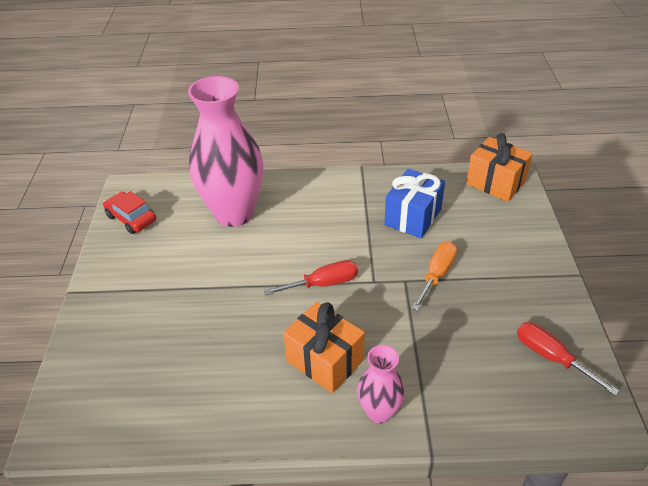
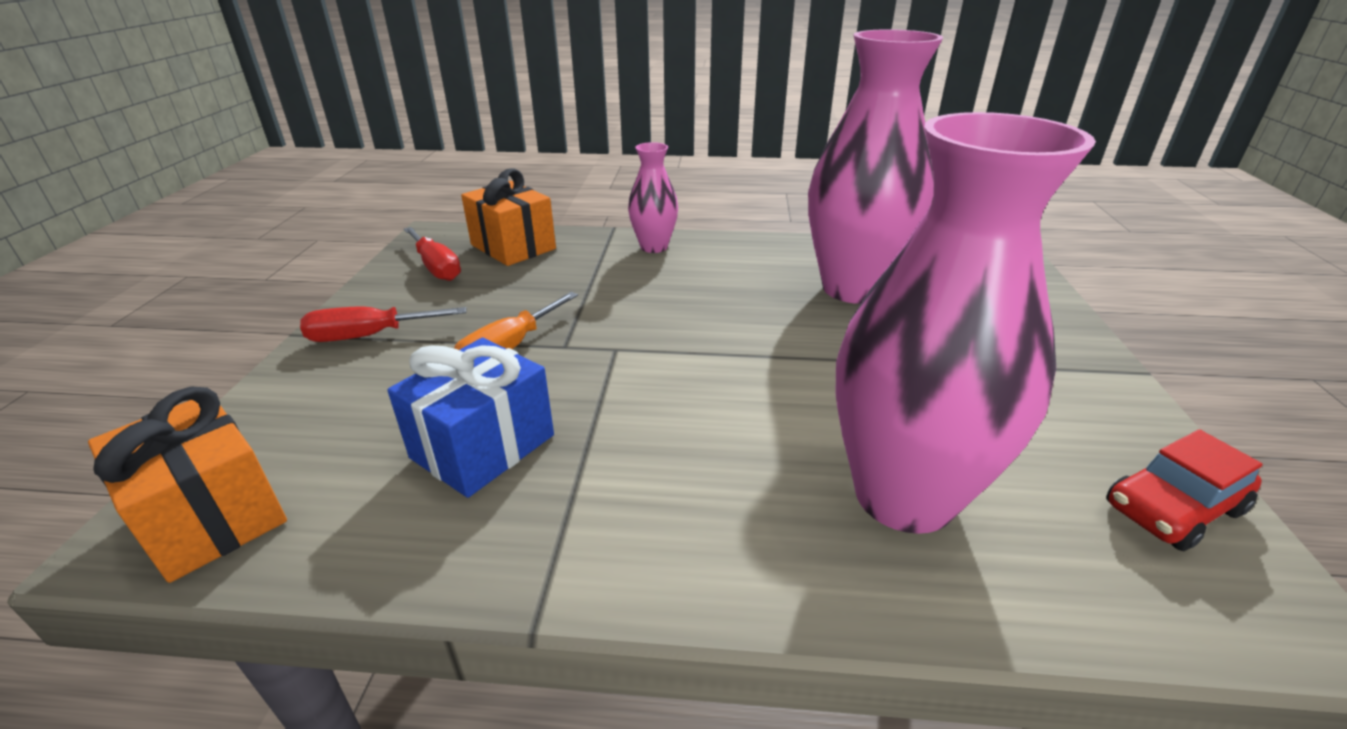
camera: 175 degrees left, 10 degrees down
red car [103,191,156,234] -> red car turned 105 degrees clockwise [1106,429,1263,551]
red screwdriver [264,260,358,295] -> red screwdriver moved to [300,306,466,342]
orange gift [283,302,365,393] -> orange gift moved to [461,169,556,266]
none -> pink vase [808,29,943,304]

